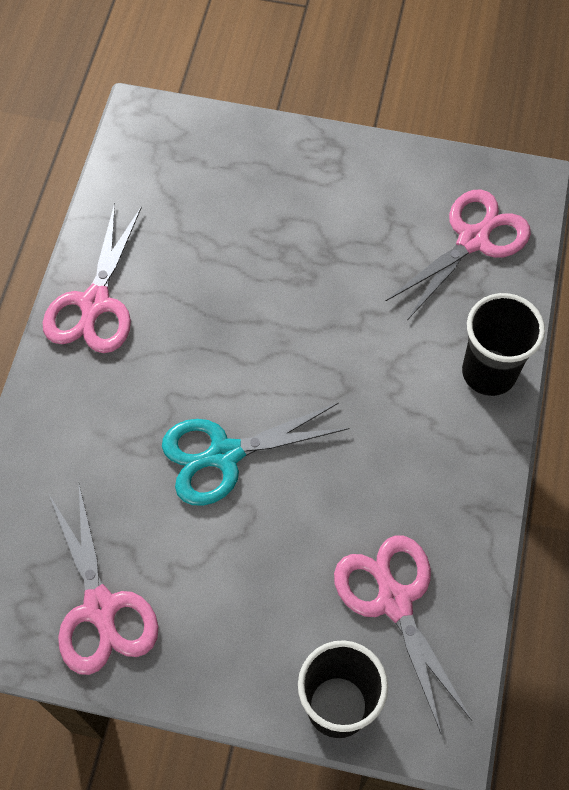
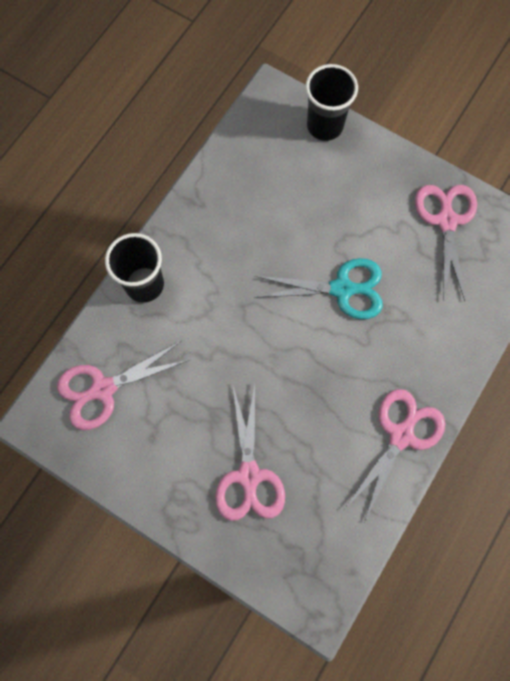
camera: 160 degrees left, 10 degrees up
pink scissors [334,536,472,735] -> pink scissors moved to [215,385,285,521]

